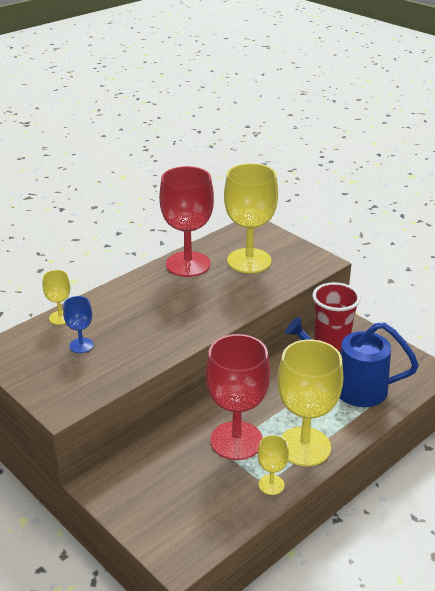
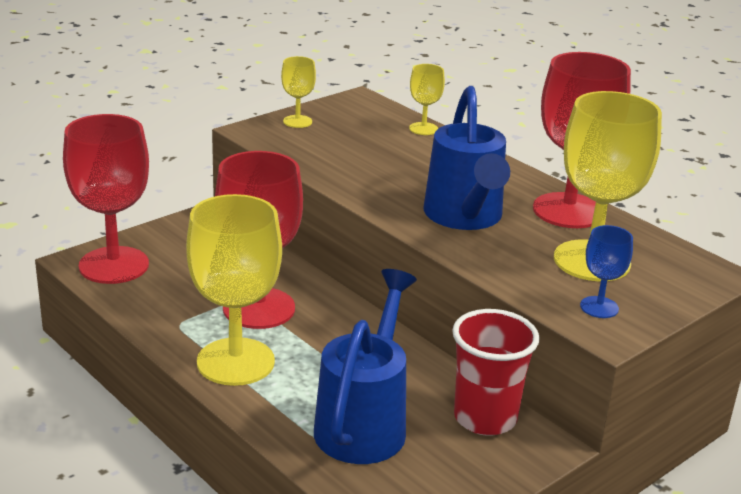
camera: 90 degrees right, 5 degrees down
blue goblet [63,296,94,353] -> blue goblet moved to [580,225,633,318]
yellow goblet [258,435,289,495] -> yellow goblet moved to [281,56,316,128]
none -> red goblet [63,114,149,284]
none -> blue watering can [424,86,510,230]

